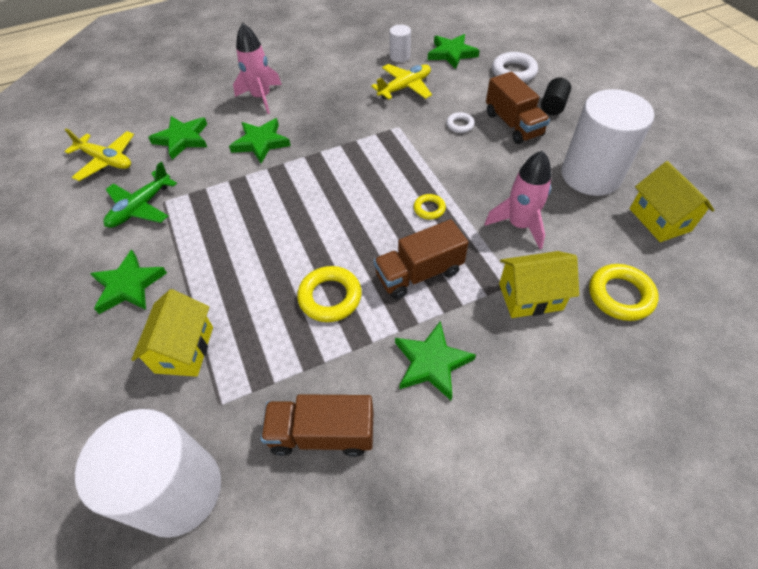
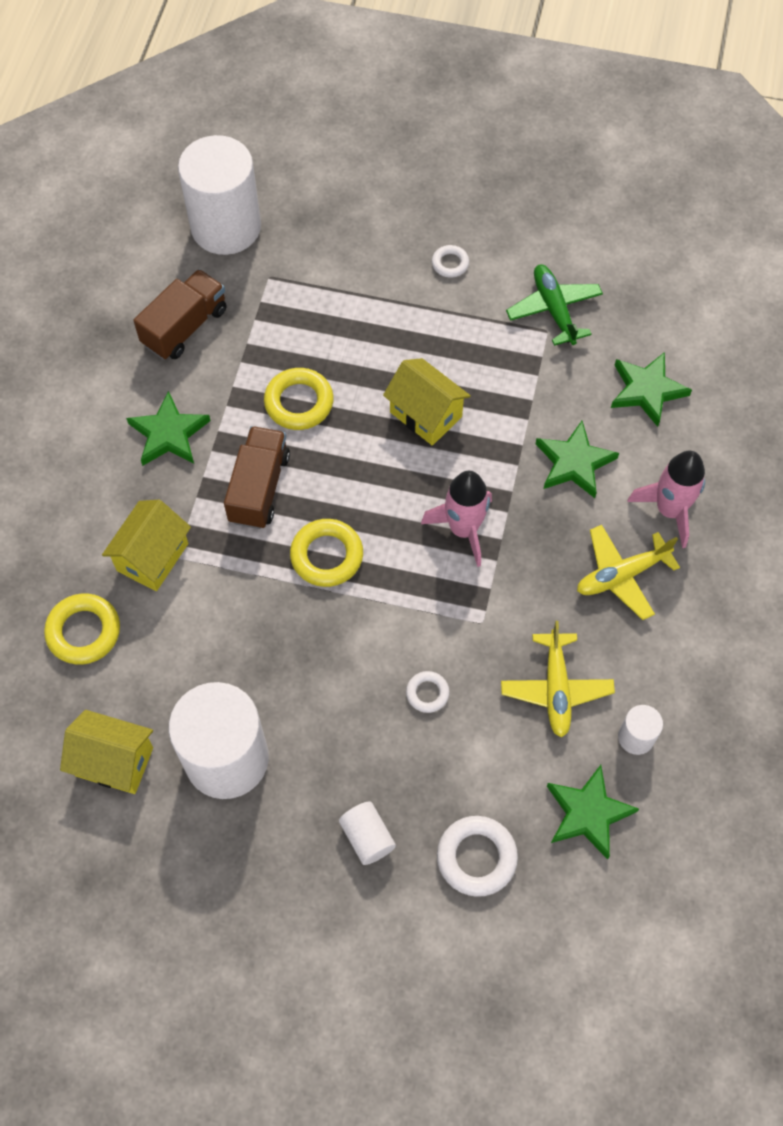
camera: 125 degrees right, 10 degrees up
yellow plane [64,129,134,181] -> yellow plane moved to [577,525,680,620]
green star [90,250,167,314] -> white ring [432,245,469,278]
yellow house [131,289,213,377] -> yellow house moved to [383,358,471,446]
yellow ring [414,194,446,220] -> yellow ring [290,519,363,587], size x1.76
pink rocket [485,150,552,249] -> pink rocket moved to [421,471,492,567]
brown truck [486,72,550,144] -> none
black cylinder [541,77,571,115] -> white cylinder [339,801,396,865]

